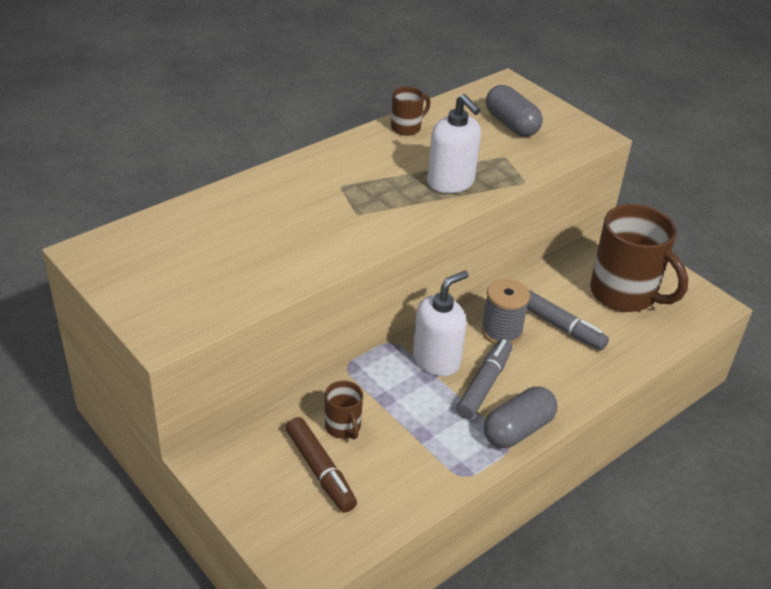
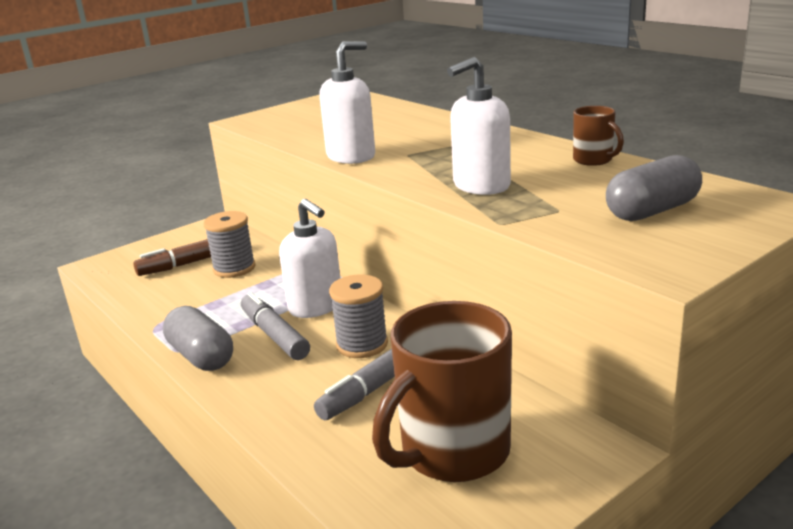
camera: 95 degrees right, 15 degrees down
brown mug [325,381,363,439] -> grey spool [203,211,255,278]
grey marker [457,339,512,419] -> grey marker turned 150 degrees counterclockwise [241,292,310,360]
none -> white soap dispenser [319,41,375,164]

